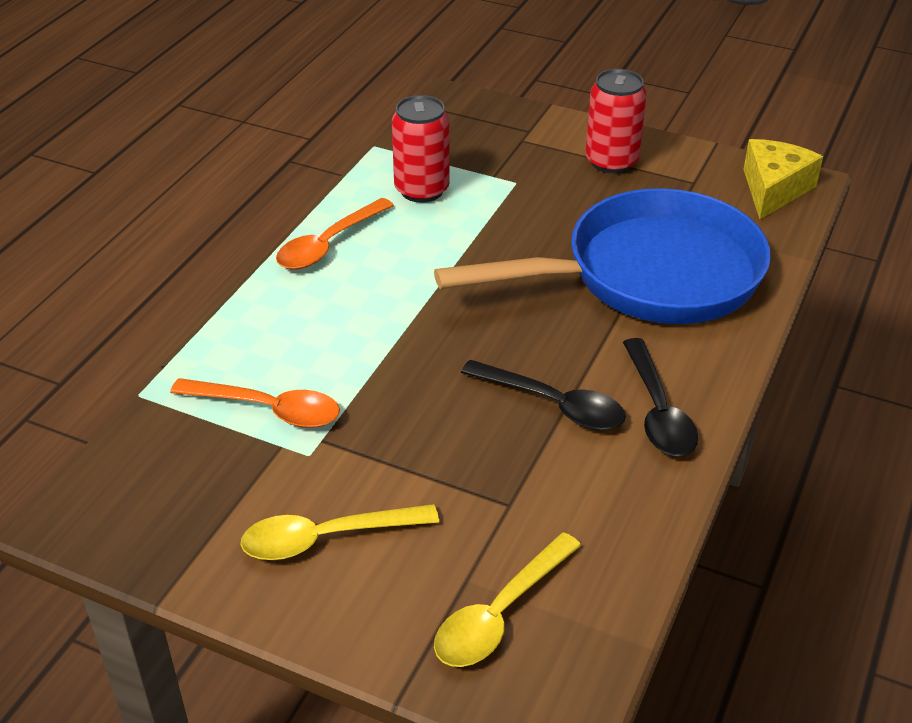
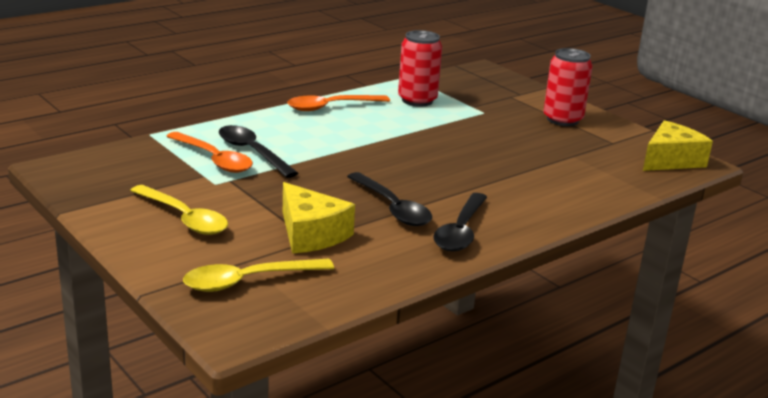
camera: 25 degrees right, 15 degrees down
yellow spoon [240,504,439,560] -> yellow spoon turned 150 degrees counterclockwise [130,185,228,235]
blue pan [434,188,771,324] -> none
none -> black spoon [219,125,298,178]
none -> yellow cheese [283,182,355,253]

